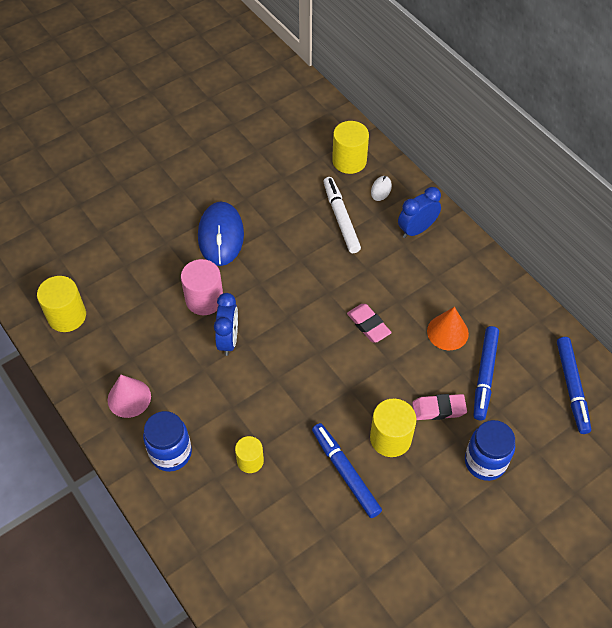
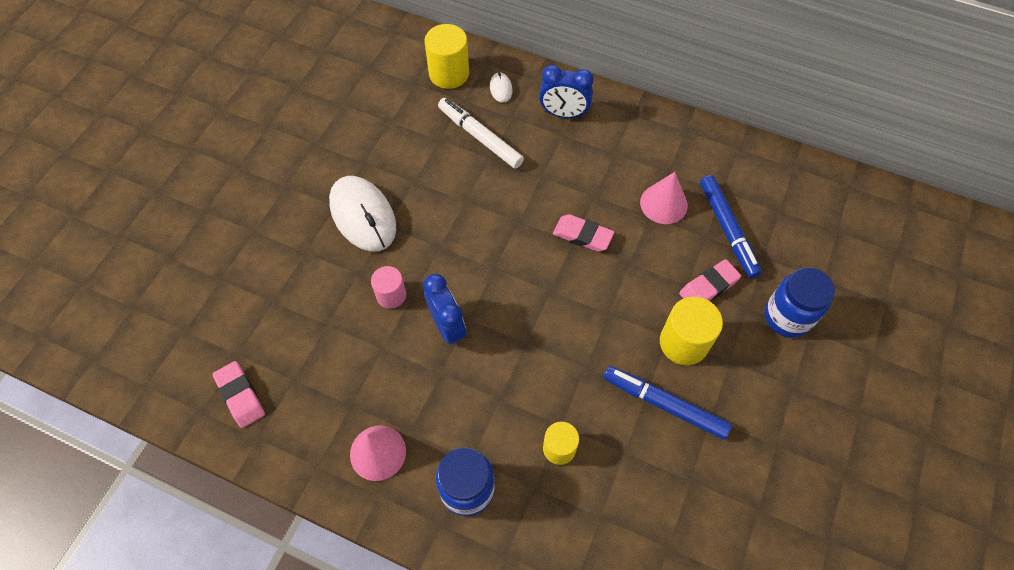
camera: 30 degrees left, 5 degrees up
yellow cylinder [37,276,86,332] -> pink eraser [213,361,265,428]
pink cylinder [181,259,223,315] -> pink cylinder [371,266,406,309], size x0.63
blue mouse [198,201,244,266] -> white mouse [329,176,396,252]
blue clock [398,187,441,238] -> blue clock turned 105 degrees counterclockwise [539,65,594,118]
orange cone [427,307,469,350] -> pink cone [640,172,688,224]
blue marker [557,337,591,434] -> none

